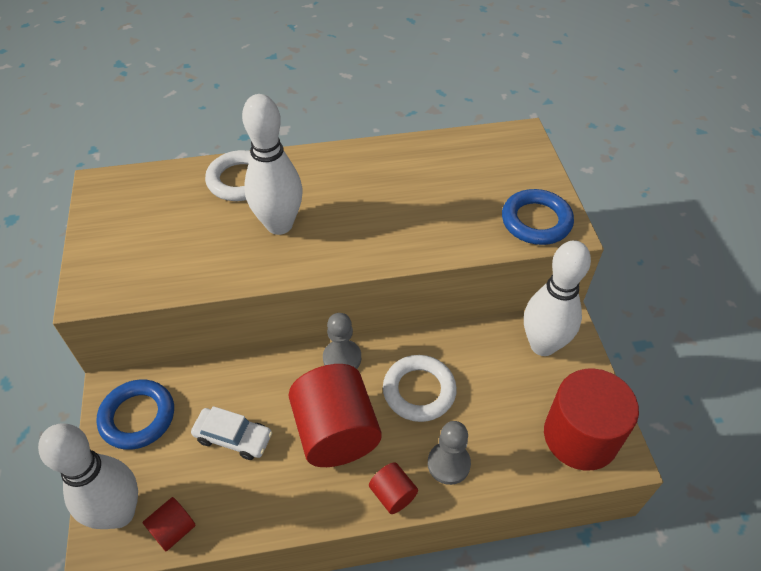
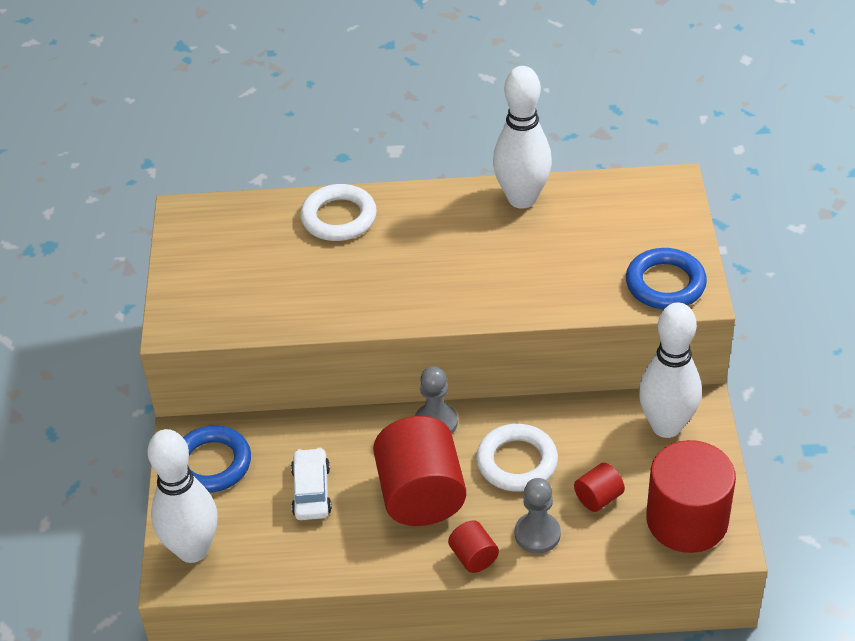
camera: 10 degrees right, 5 degrees down
red cylinder [142,497,196,551] -> red cylinder moved to [574,463,625,512]
white car [191,406,272,460] -> white car turned 120 degrees counterclockwise [291,448,332,520]
white bowling pin [242,94,303,235] -> white bowling pin moved to [493,66,552,209]

